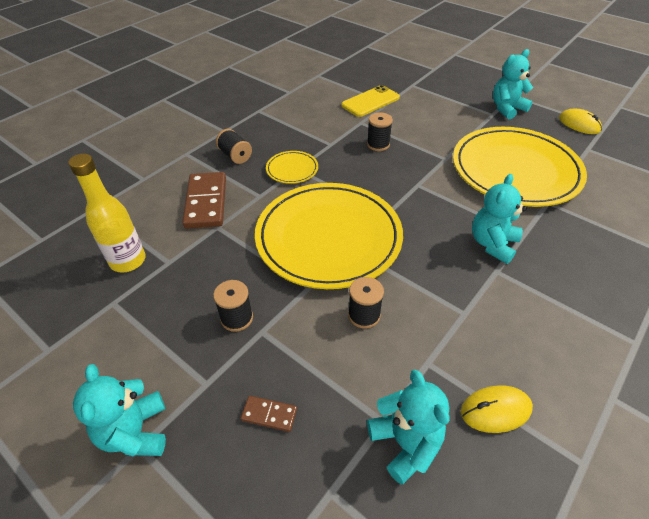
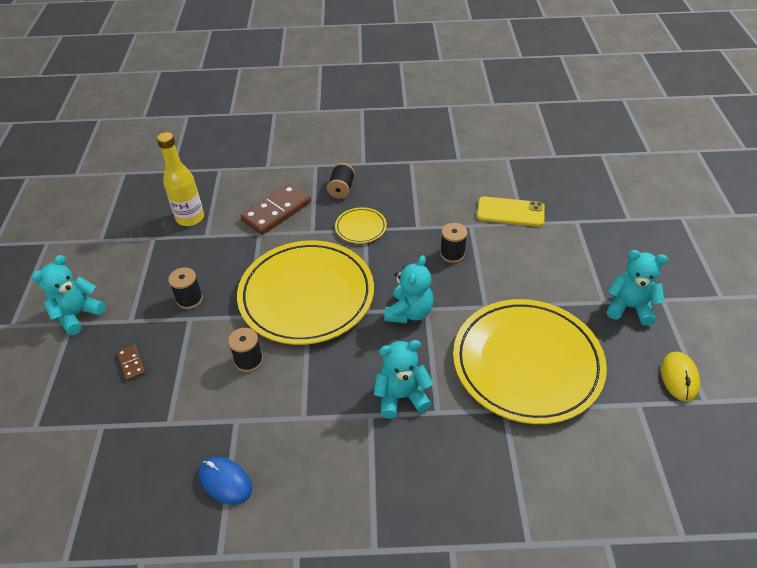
camera: 50 degrees right, 0 degrees up
turquoise teddy bear [367,370,450,485] -> turquoise teddy bear moved to [384,255,434,323]
yellow mouse [461,385,533,433] -> blue mouse [199,457,252,505]

